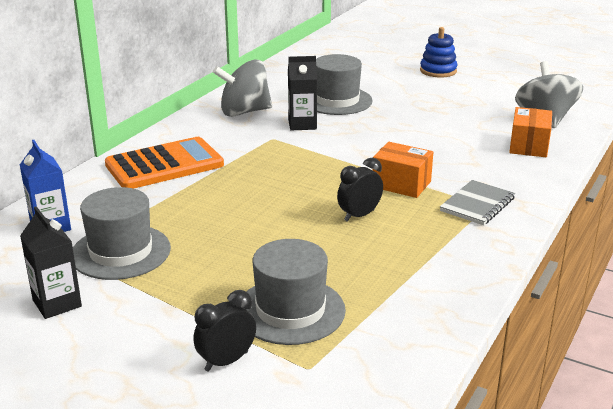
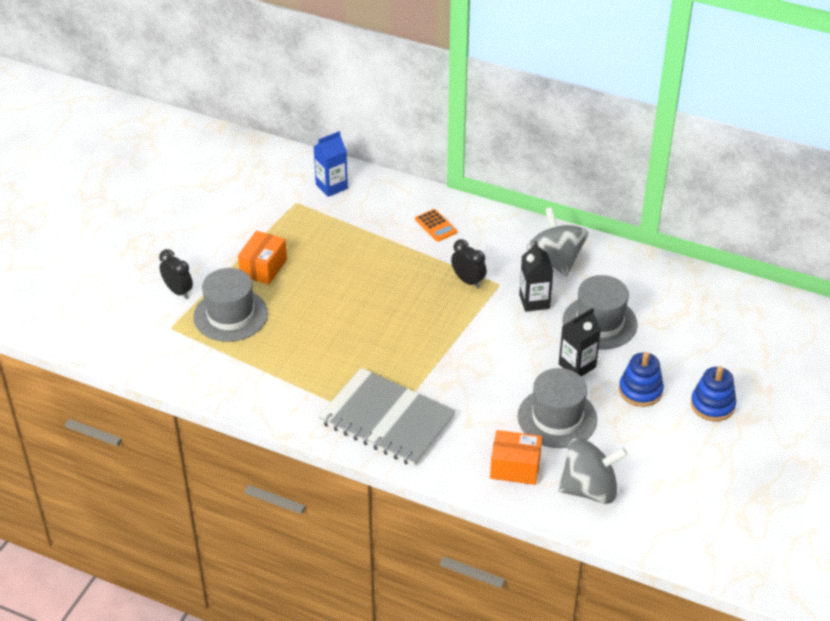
camera: 85 degrees right, 15 degrees up
black carton [20,206,82,319] -> black carton moved to [559,308,601,377]
grey hat [73,187,171,280] -> grey hat moved to [518,368,597,448]
orange calculator [105,137,224,189] -> orange calculator [415,209,457,242], size x0.47
black clock [337,158,383,222] -> black clock moved to [451,239,487,289]
orange box [372,142,433,198] -> orange box moved to [238,231,287,285]
grey notebook [440,180,515,225] -> grey notebook [318,368,456,467], size x1.83
none -> blue stacking toy [619,352,664,407]

